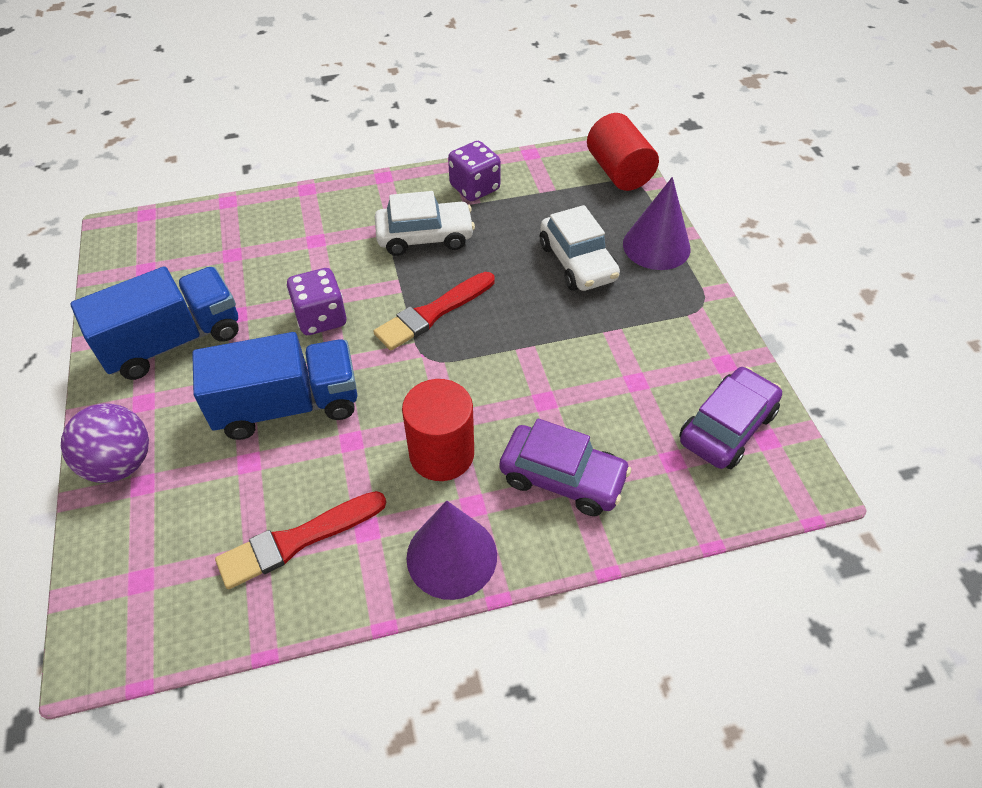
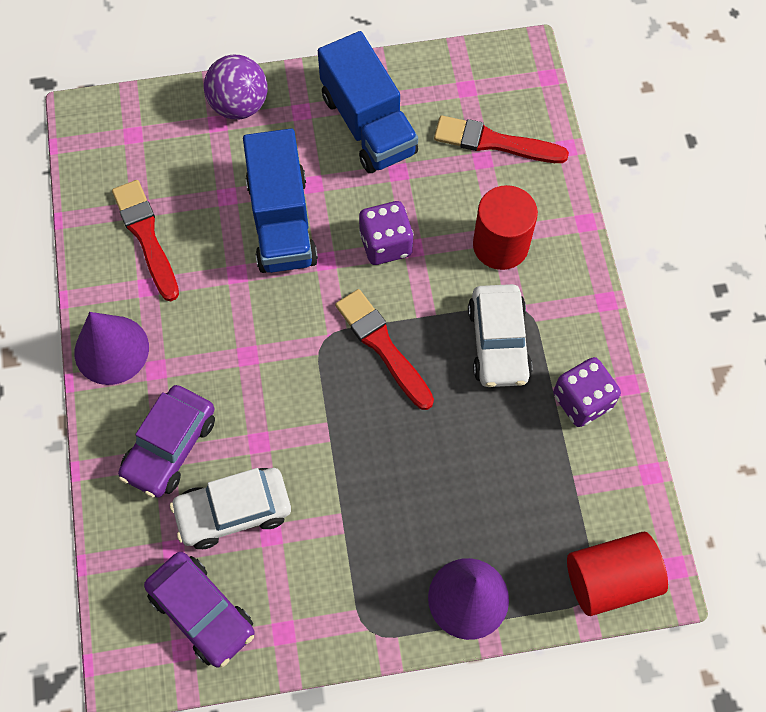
camera: 95 degrees right, 15 degrees up
red cylinder [402,379,474,481] -> red cylinder moved to [473,185,538,270]
white car [540,205,620,291] -> white car moved to [170,468,291,549]
none -> red brush [434,116,569,163]

